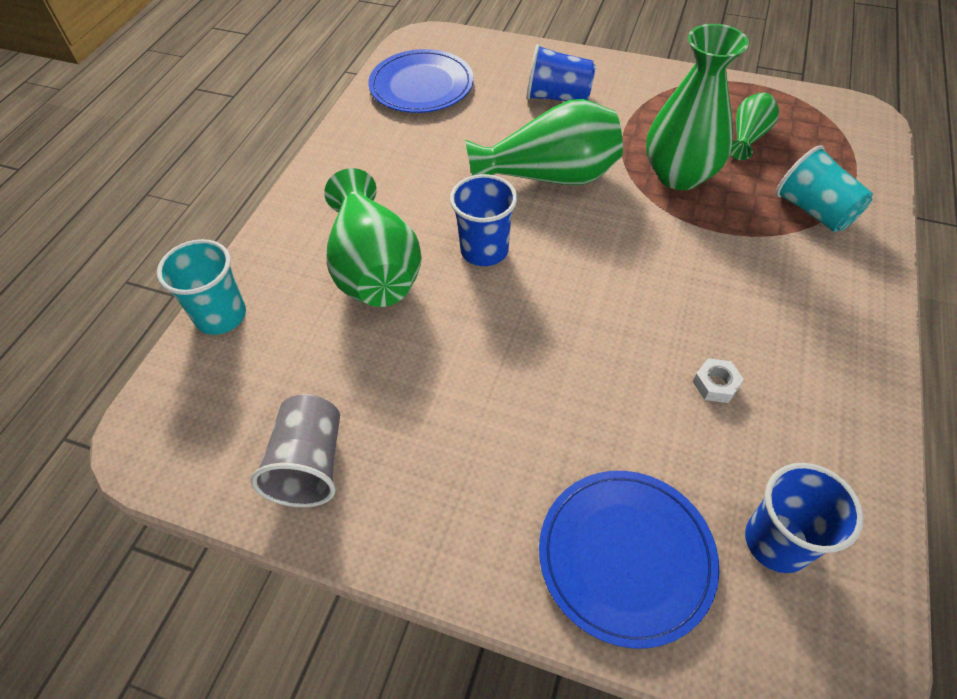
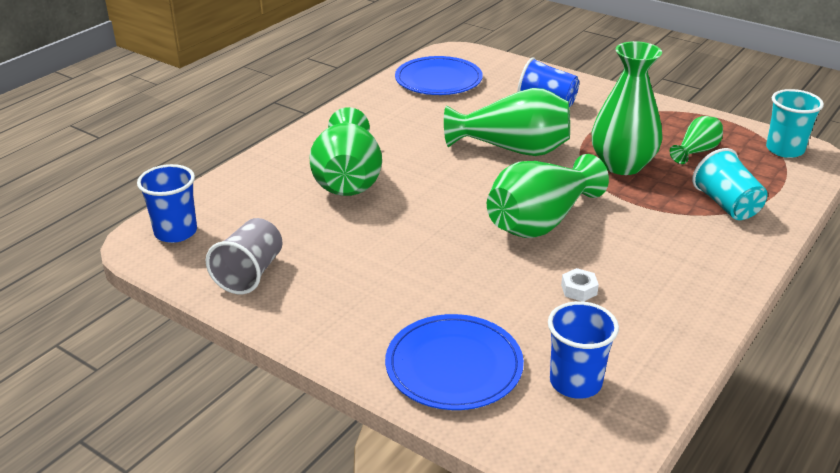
camera: 15 degrees right, 20 degrees down
turquoise cup [157,239,246,335] -> turquoise cup moved to [766,89,824,158]
blue cup [450,174,517,266] -> blue cup moved to [137,164,197,243]
none -> green vase [487,154,609,238]

